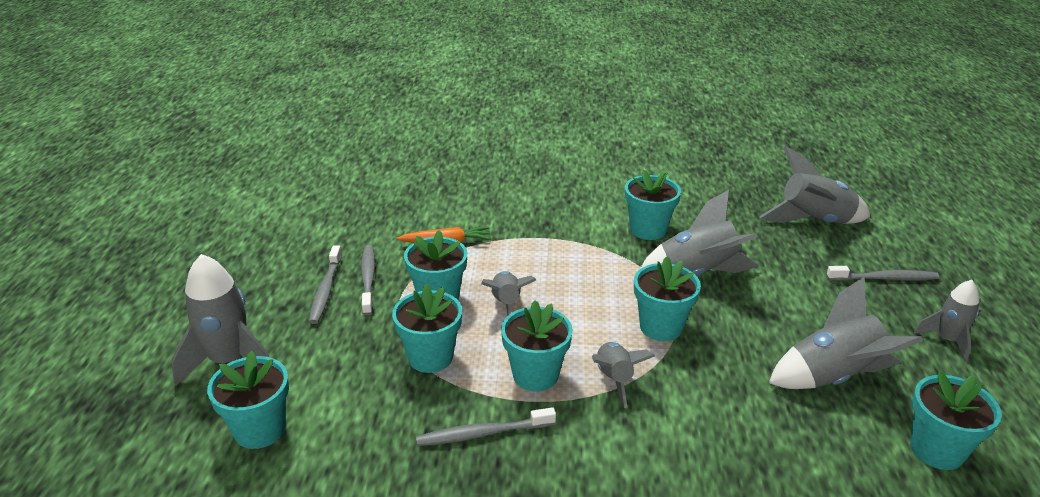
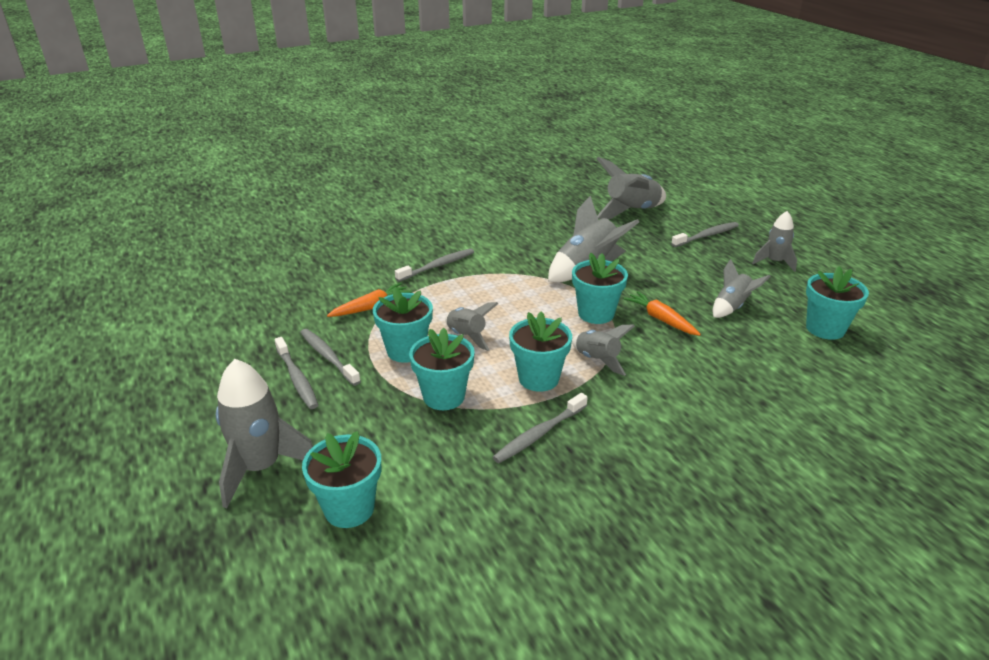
camera: 30 degrees left, 0 degrees up
turquoise flower pot [625,170,681,240] -> none
grey rocket [769,277,923,389] -> grey rocket [713,259,771,318], size x0.60
none -> grey toothbrush [395,249,474,282]
none -> orange carrot [623,291,701,336]

